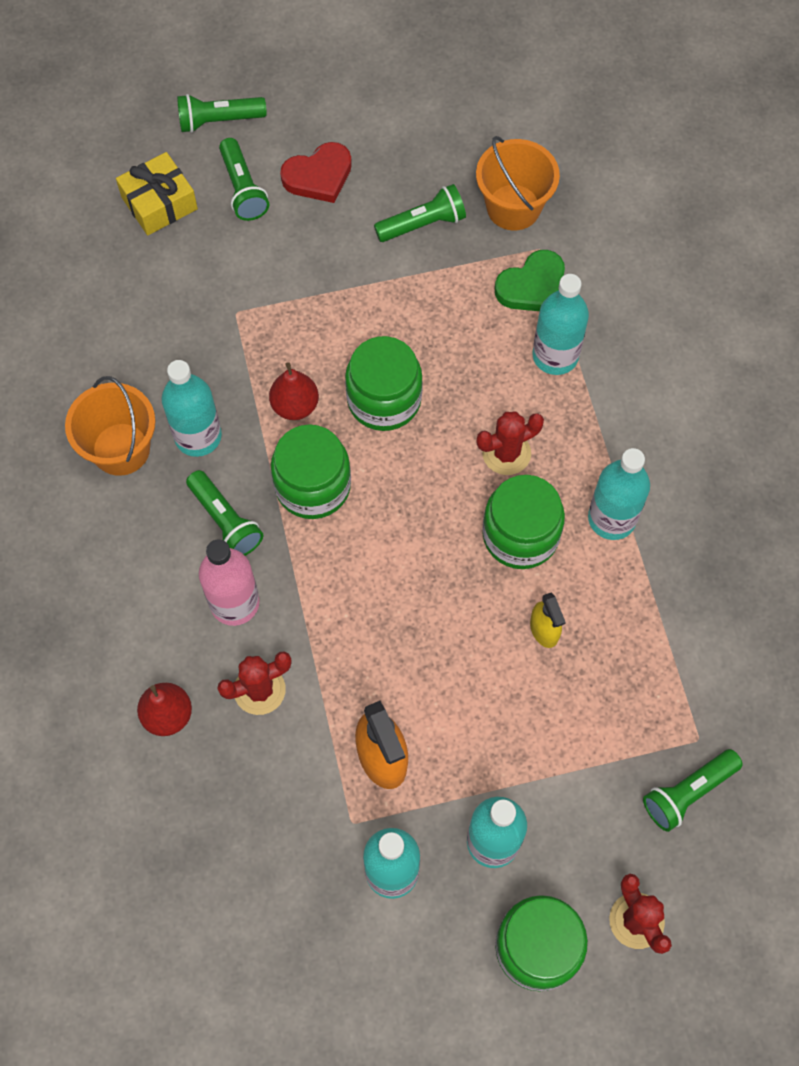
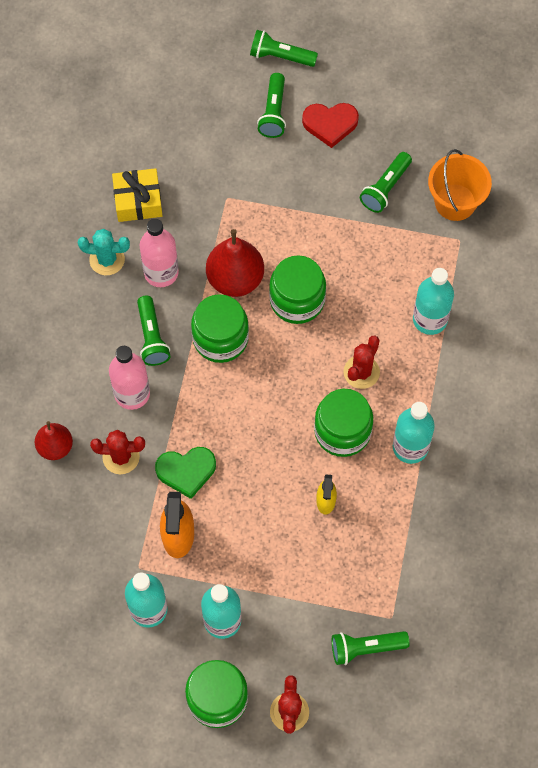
camera: 25 degrees right, 0 degrees up
orange bucket [65,376,156,476] -> turquoise cactus [78,229,130,275]
yellow gift [116,152,198,235] -> yellow gift moved to [112,168,163,222]
turquoise bottle [162,360,222,457] -> pink bottle [139,219,179,287]
red pear [269,362,319,420] -> red pear [206,229,264,297], size x1.61
green flashlight [374,184,466,242] -> green flashlight turned 120 degrees clockwise [360,152,412,213]
red cactus [476,411,544,475] -> red cactus turned 60 degrees counterclockwise [343,336,380,389]
green heart [495,250,565,311] -> green heart moved to [155,447,216,499]

